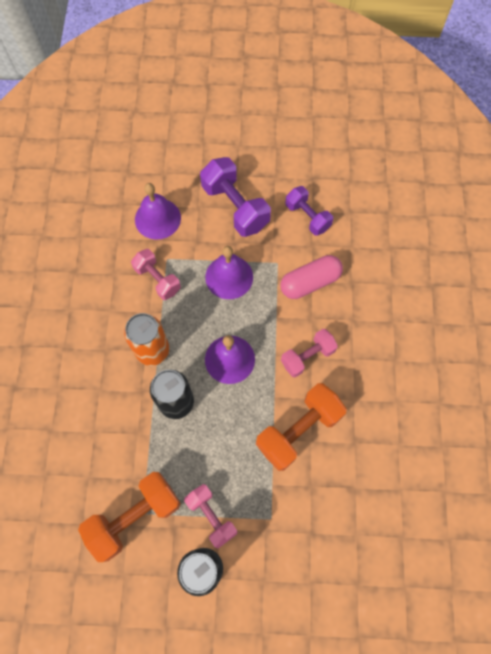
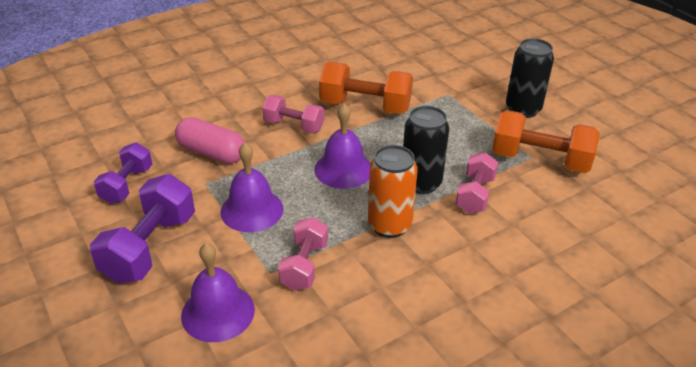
camera: 125 degrees left, 30 degrees down
pink dumbbell [184,484,237,548] -> pink dumbbell moved to [455,152,498,214]

